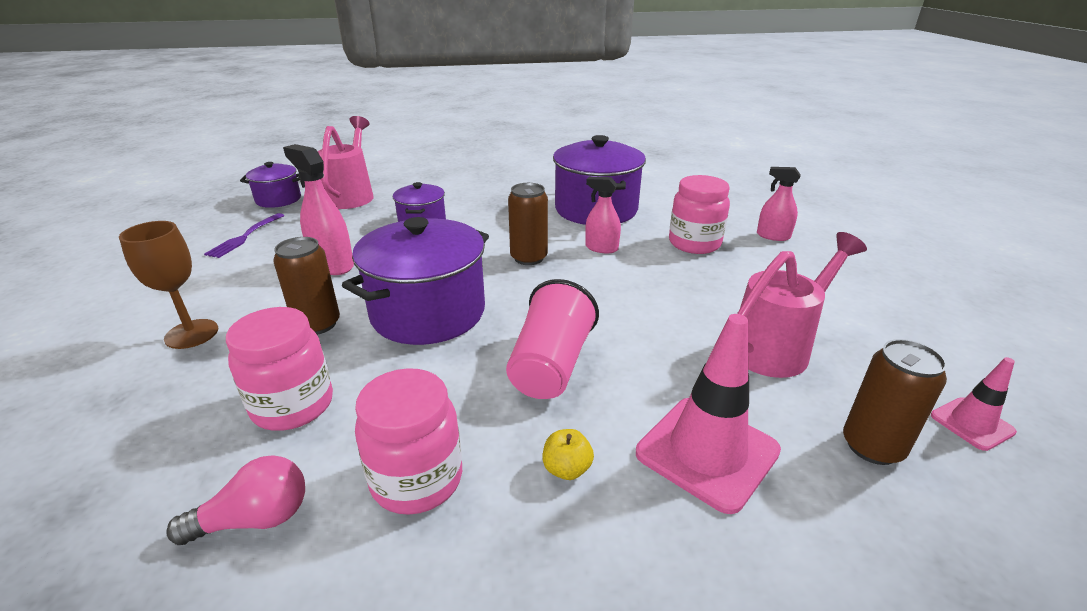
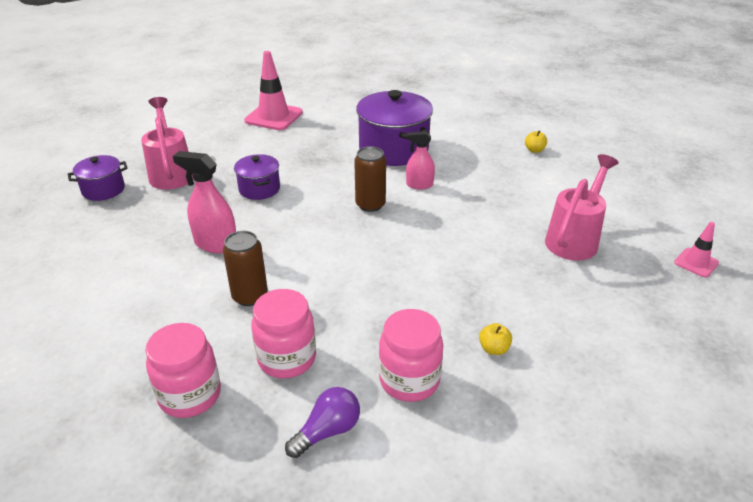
camera: 20 degrees left, 5 degrees up
brown goblet [119,221,218,349] -> none
pink light bulb [166,455,305,545] -> purple light bulb [285,387,360,458]
purple fork [204,213,285,258] -> none
purple pot [342,217,489,345] -> none
pink cup [506,279,599,399] -> none
pink traffic cone [636,314,781,514] -> pink traffic cone moved to [244,51,303,130]
pink jar [669,175,730,254] -> pink jar moved to [145,323,221,418]
pink spray bottle [757,167,801,241] -> yellow apple [525,130,547,153]
brown can [843,339,947,465] -> none

